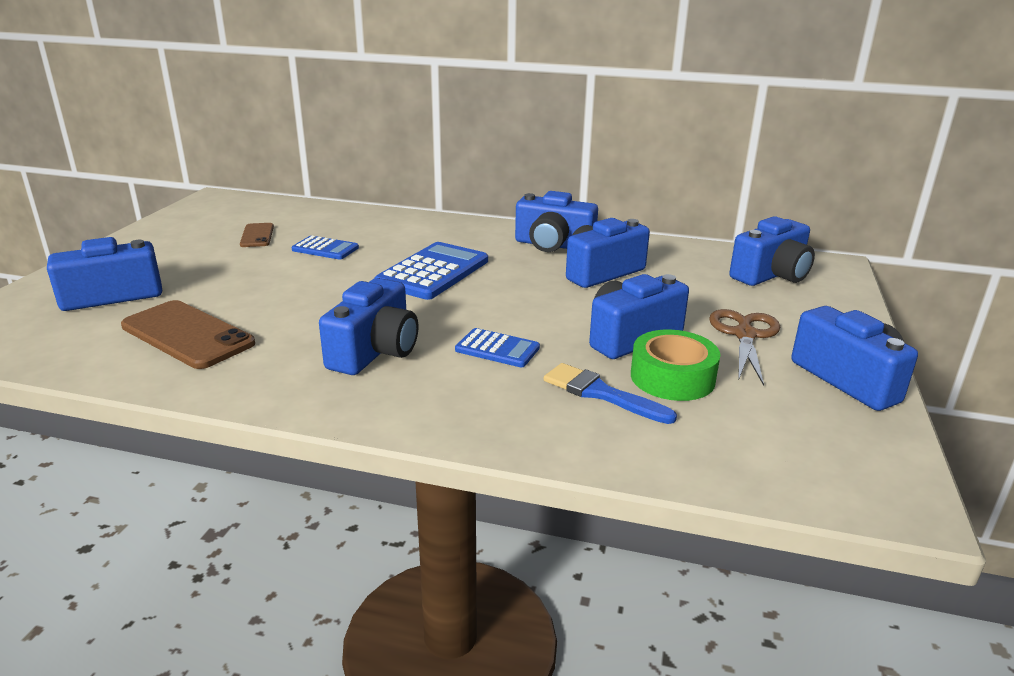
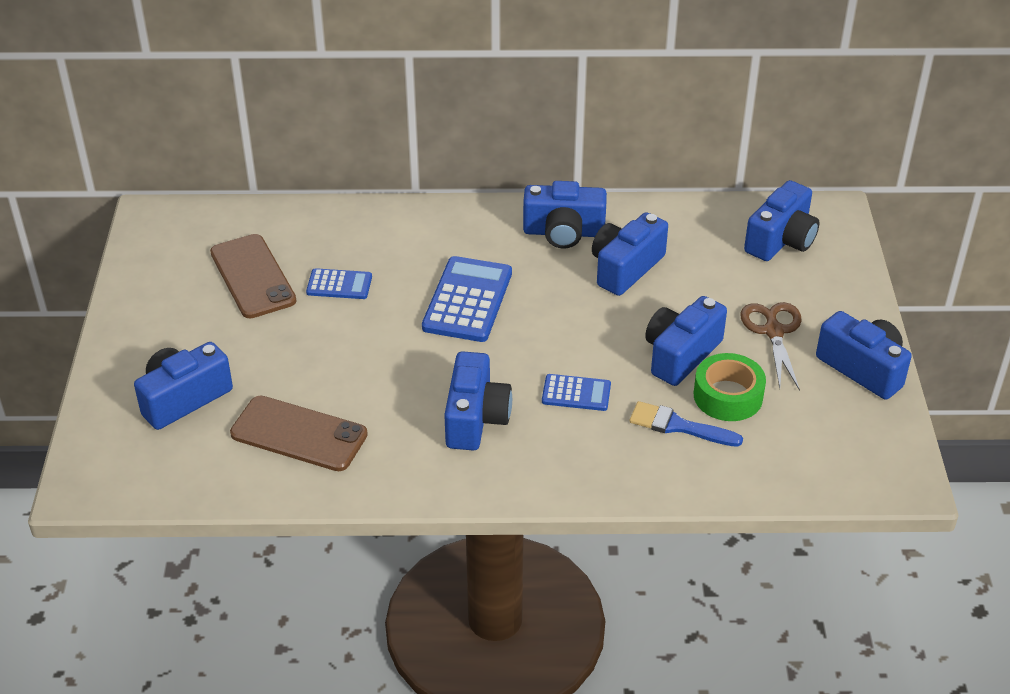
camera: 15 degrees left, 15 degrees up
brown phone [240,223,274,247] -> brown phone [210,234,296,318], size x1.85

